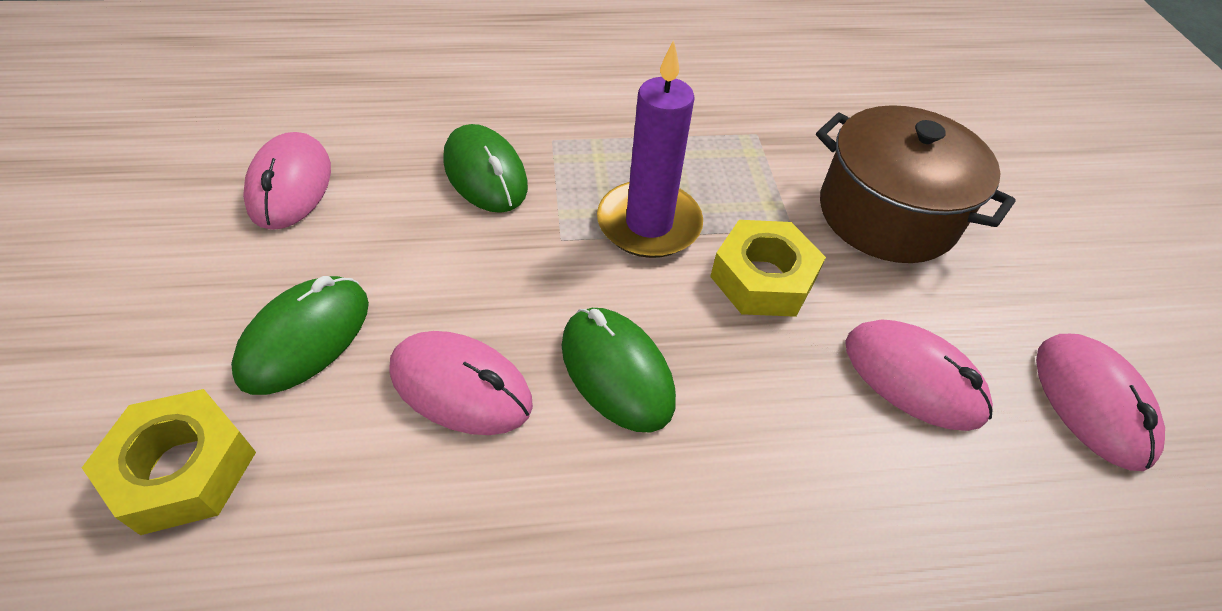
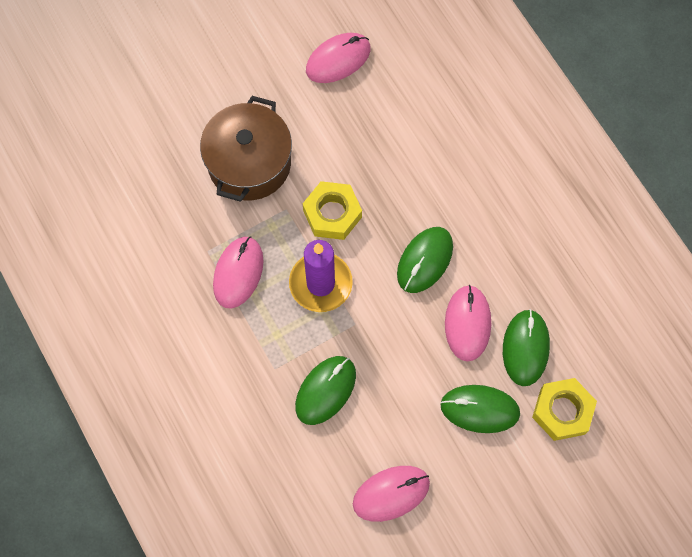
camera: 110 degrees left, 20 degrees up
pink mouse [845,319,993,431] -> pink mouse moved to [213,236,263,309]
none -> green mouse [503,309,550,386]

